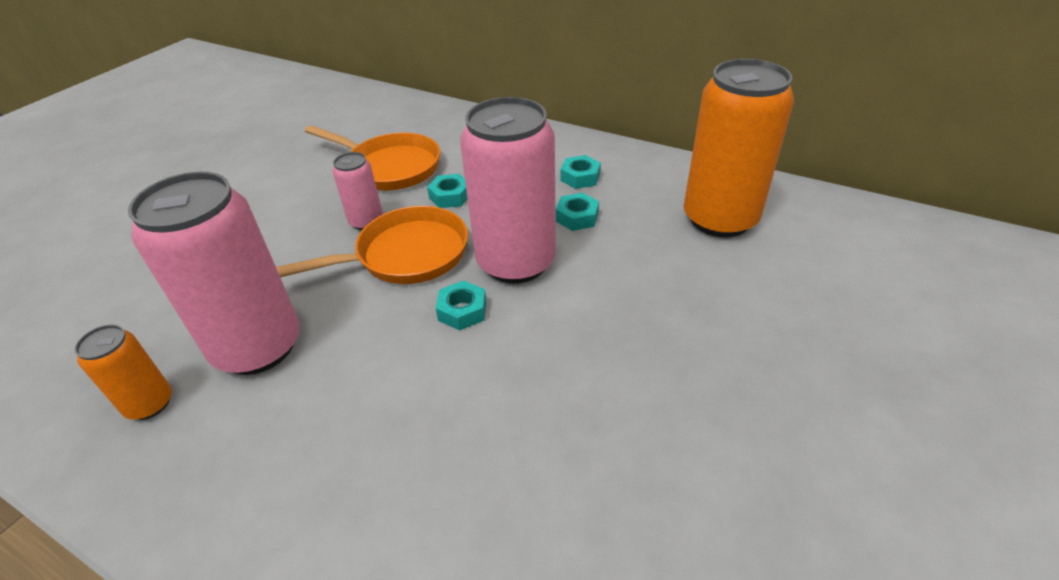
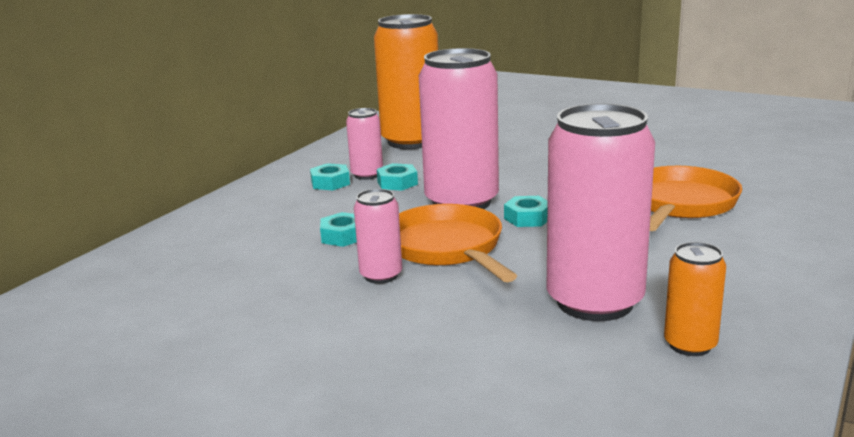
camera: 90 degrees left, 20 degrees down
orange pan [305,125,440,190] -> orange pan moved to [650,166,742,231]
none -> pink can [346,108,383,180]

